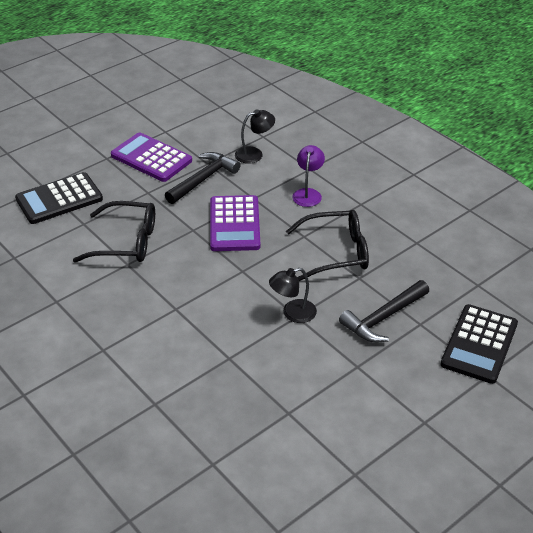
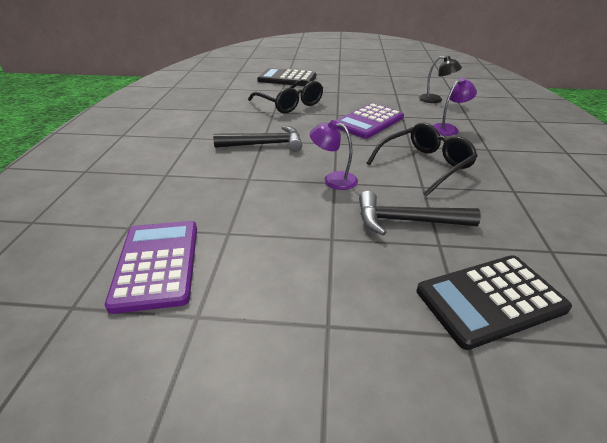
camera: 45 degrees right, 5 degrees down
purple calculator [111,132,192,182] -> purple calculator moved to [105,221,197,314]
black hammer [165,152,240,204] -> black hammer moved to [213,126,302,152]
black lamp [269,268,317,323] -> purple lamp [310,120,358,190]
black glasses [286,210,369,281] -> black glasses turned 75 degrees counterclockwise [367,123,478,196]

